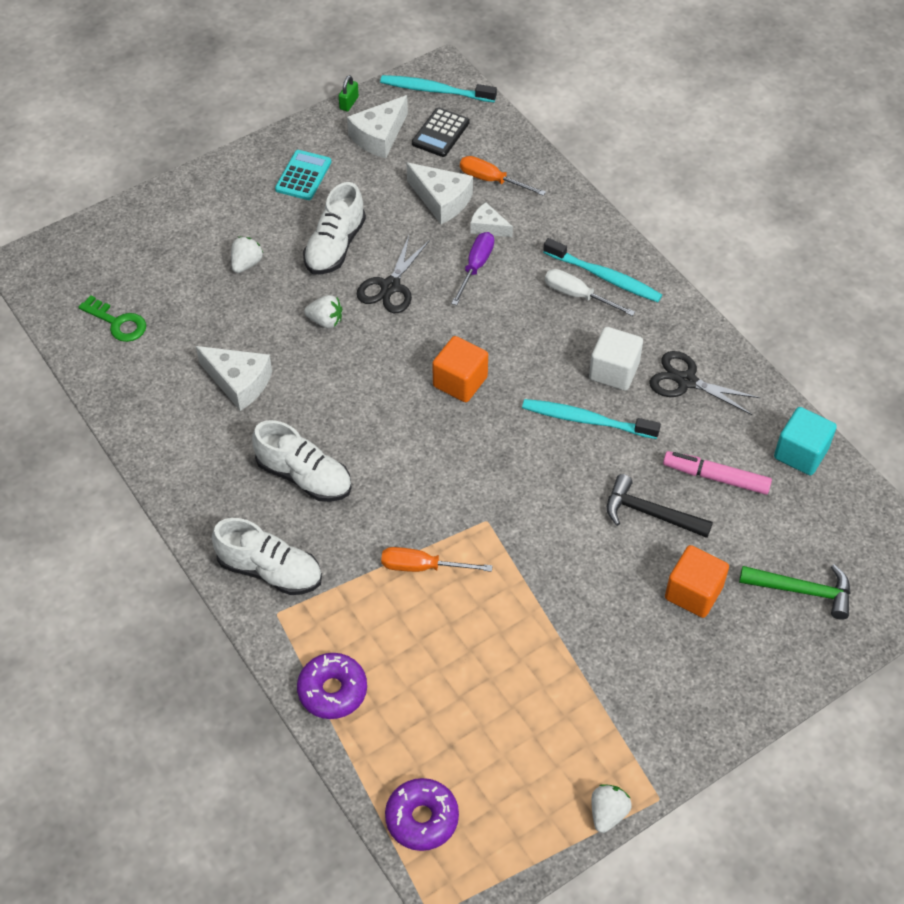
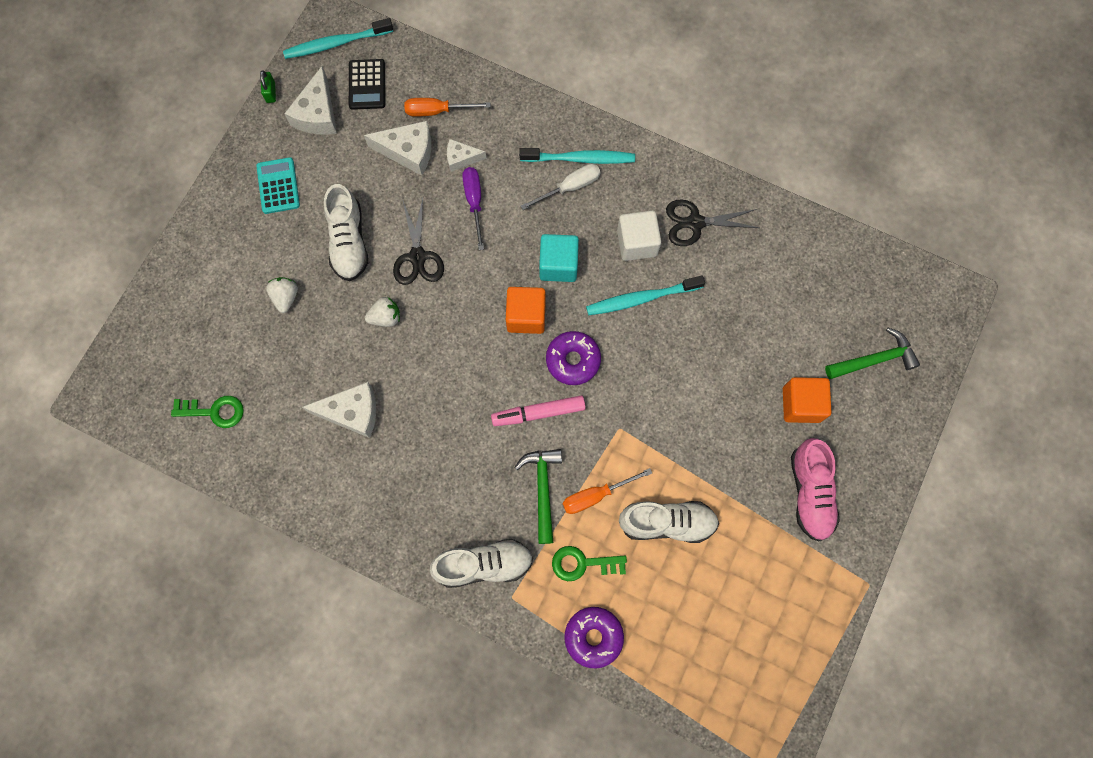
camera: 30 degrees left, 20 degrees up
white shoe [252,420,352,502] -> white shoe moved to [619,501,719,543]
purple donut [385,778,459,851] -> purple donut moved to [546,331,601,385]
white screwdriver [545,269,635,316] -> white screwdriver turned 150 degrees clockwise [521,164,601,210]
white strawberry [591,784,632,833] -> none
black hammer [607,474,713,538] -> none
pink marker [663,451,772,495] -> pink marker moved to [491,395,586,426]
turquoise cube [774,407,837,475] -> turquoise cube moved to [539,234,579,282]
none -> green hammer [514,449,562,544]
none -> green key [552,546,627,581]
none -> pink shoe [791,438,840,541]

